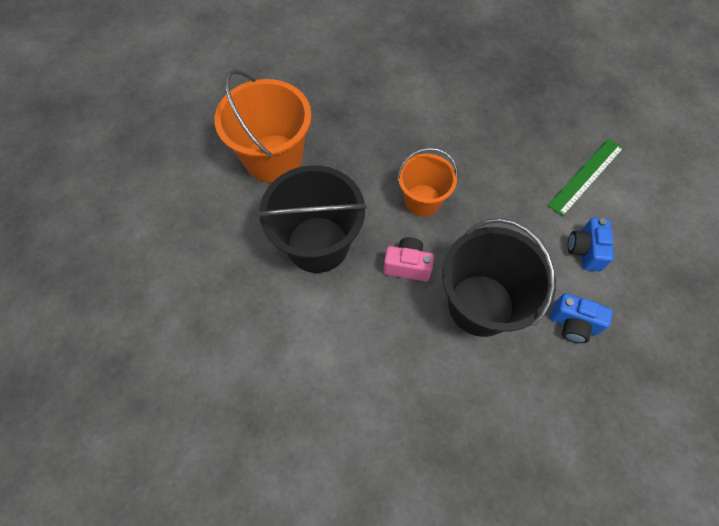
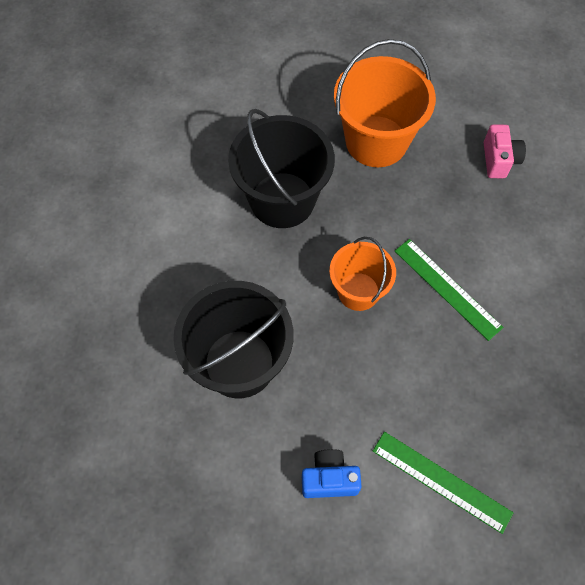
camera: 80 degrees right, 0 degrees up
pink camera [383,237,434,282] -> pink camera moved to [484,125,526,178]
blue camera [550,293,613,343] -> none
none -> green ruler [395,239,503,341]

